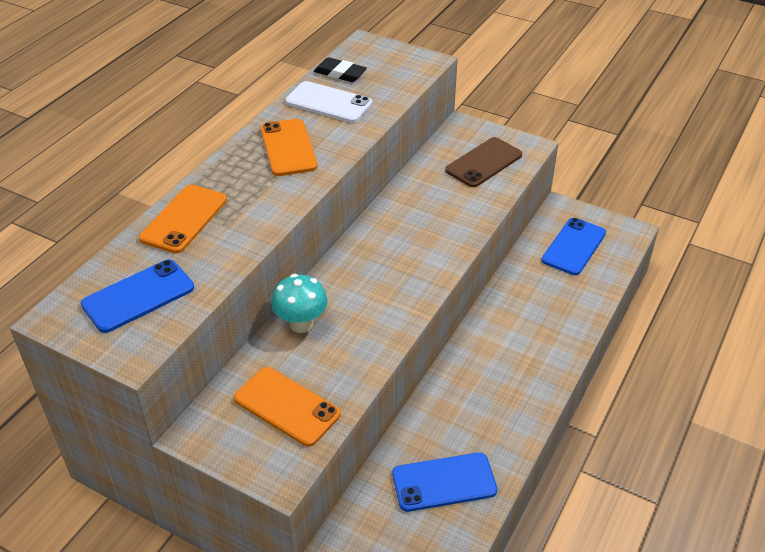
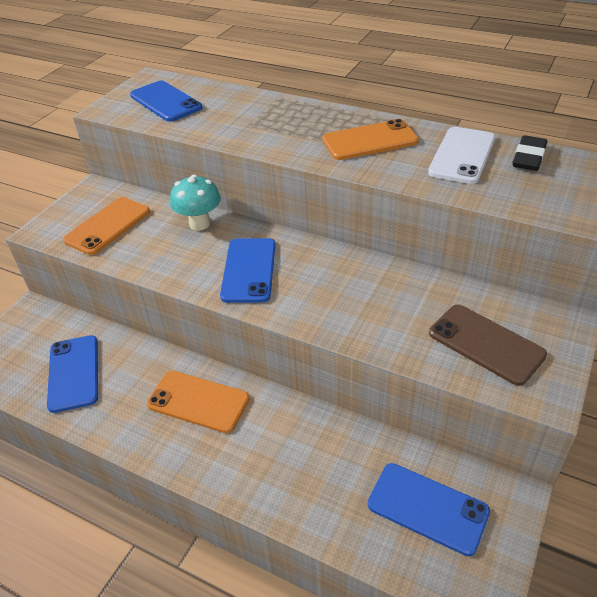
camera: 90 degrees right, 0 degrees up
orange phone [139,185,227,254] -> orange phone moved to [147,371,250,433]
none -> blue phone [220,238,276,303]

